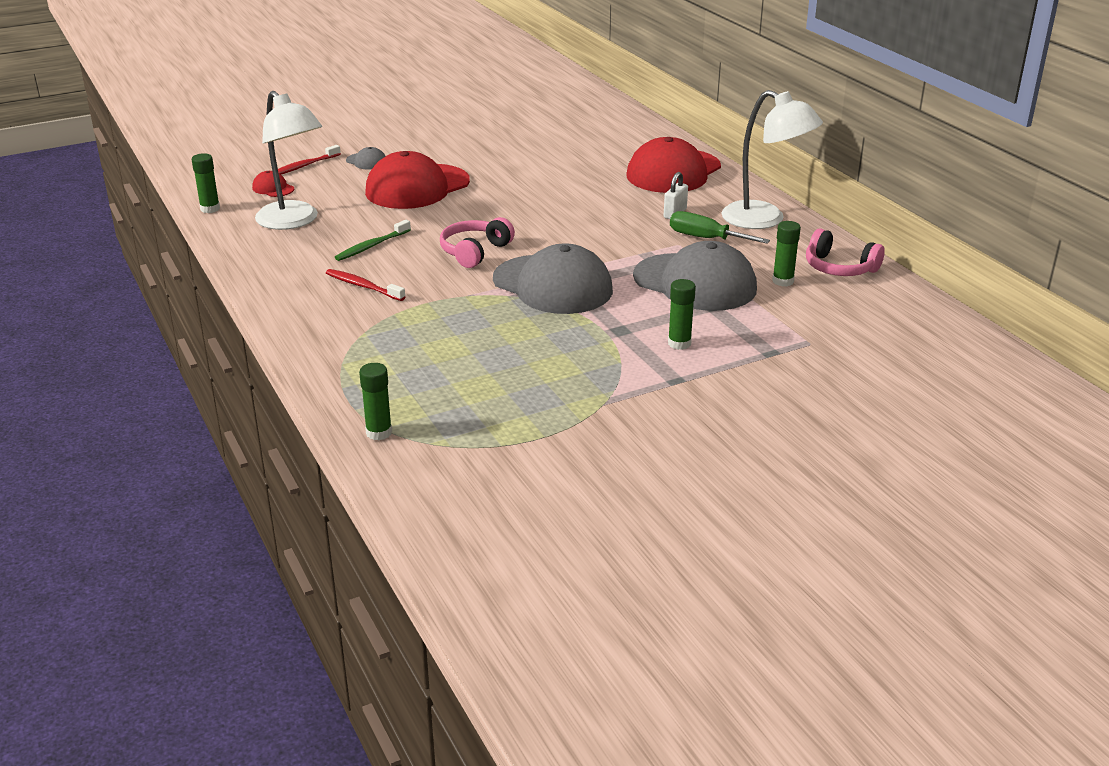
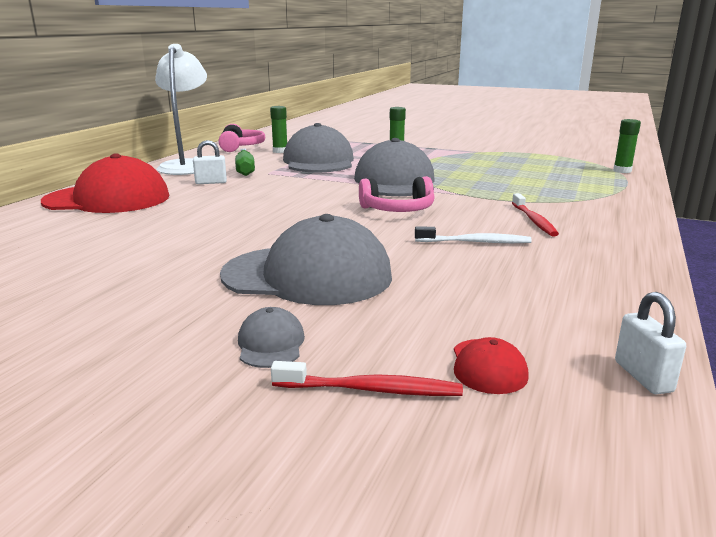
camera: 130 degrees left, 10 degrees down
green glue stick [192,153,220,213] -> white padlock [615,292,686,394]
white lamp [255,91,322,230] -> none
green toothbrush [335,220,411,261] -> white toothbrush [415,226,532,243]
red cap [365,151,470,209] -> grey cap [220,214,392,305]

